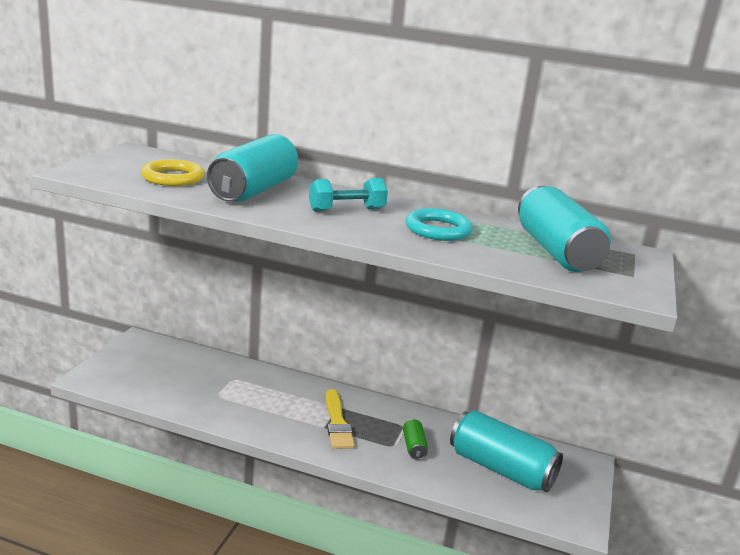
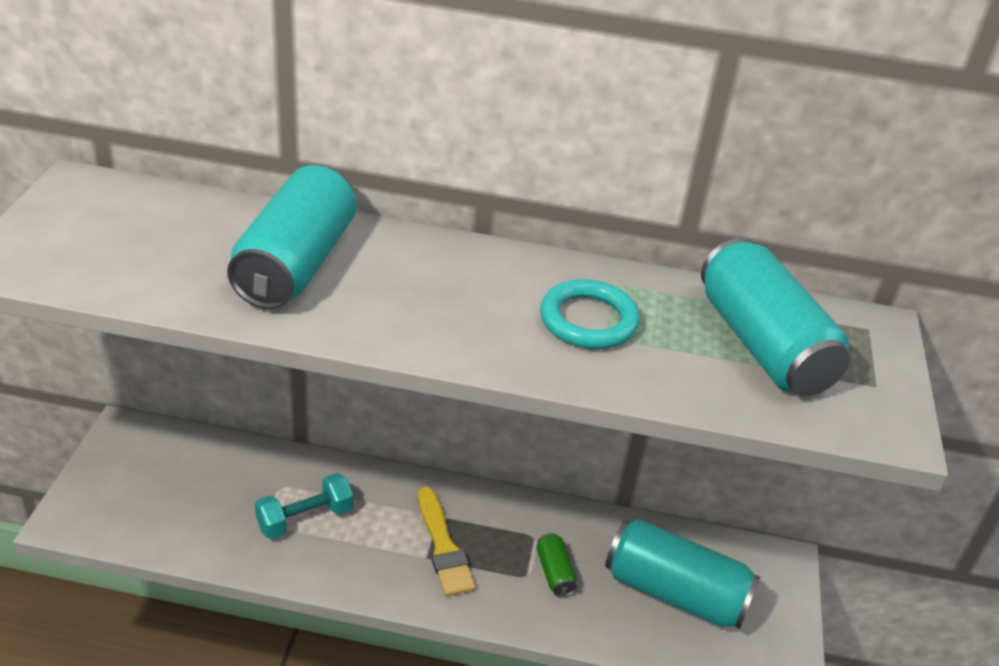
camera: 10 degrees left, 15 degrees up
yellow ring [141,159,205,186] -> none
turquoise dumbbell [309,178,388,212] -> turquoise dumbbell moved to [255,473,353,539]

